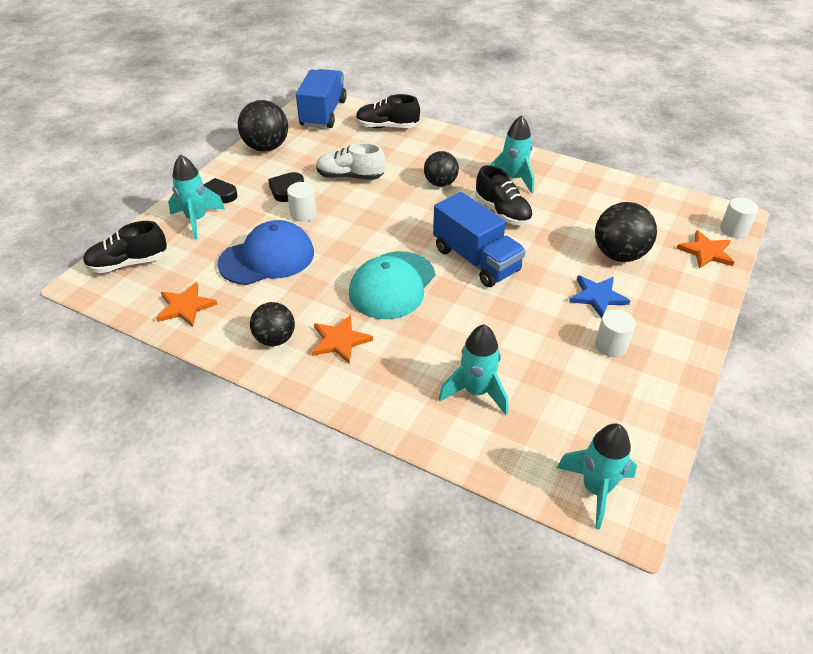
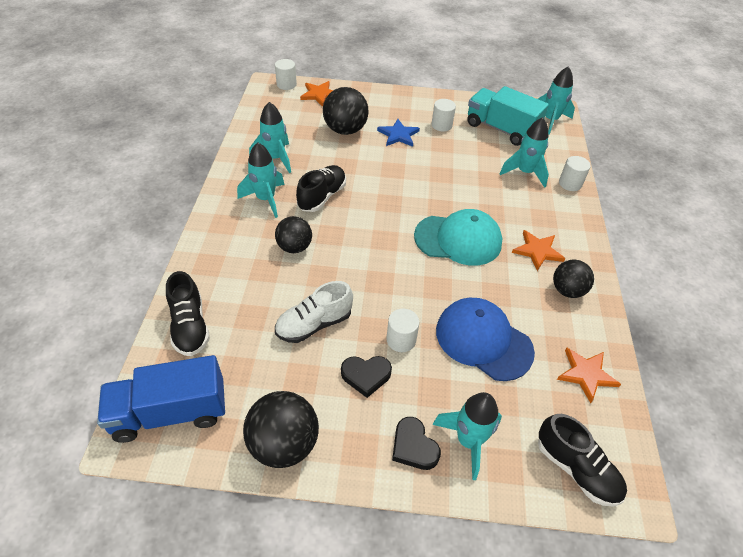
camera: 115 degrees left, 5 degrees up
white shoe [316,143,386,180] -> white shoe turned 75 degrees clockwise [275,281,353,343]
blue truck [433,192,526,287] -> none
none -> turquoise rocket [249,102,291,173]
none -> turquoise truck [468,86,549,146]
none -> white cylinder [559,156,591,191]

